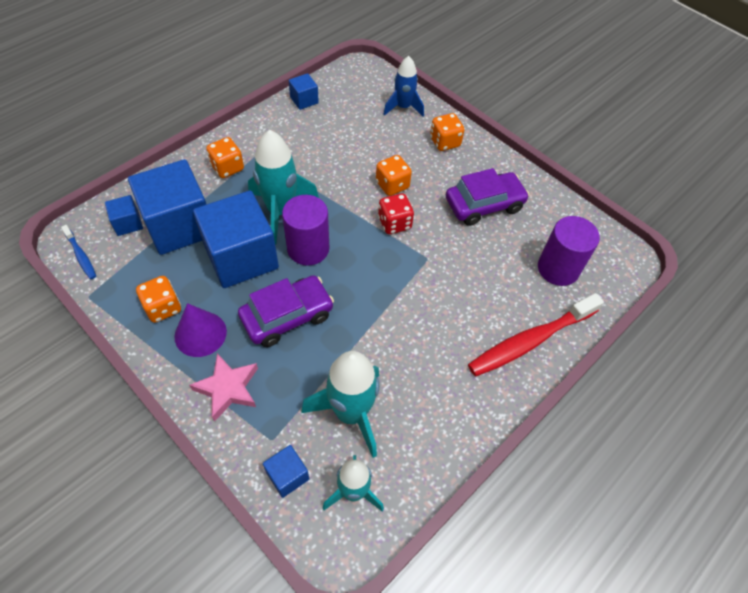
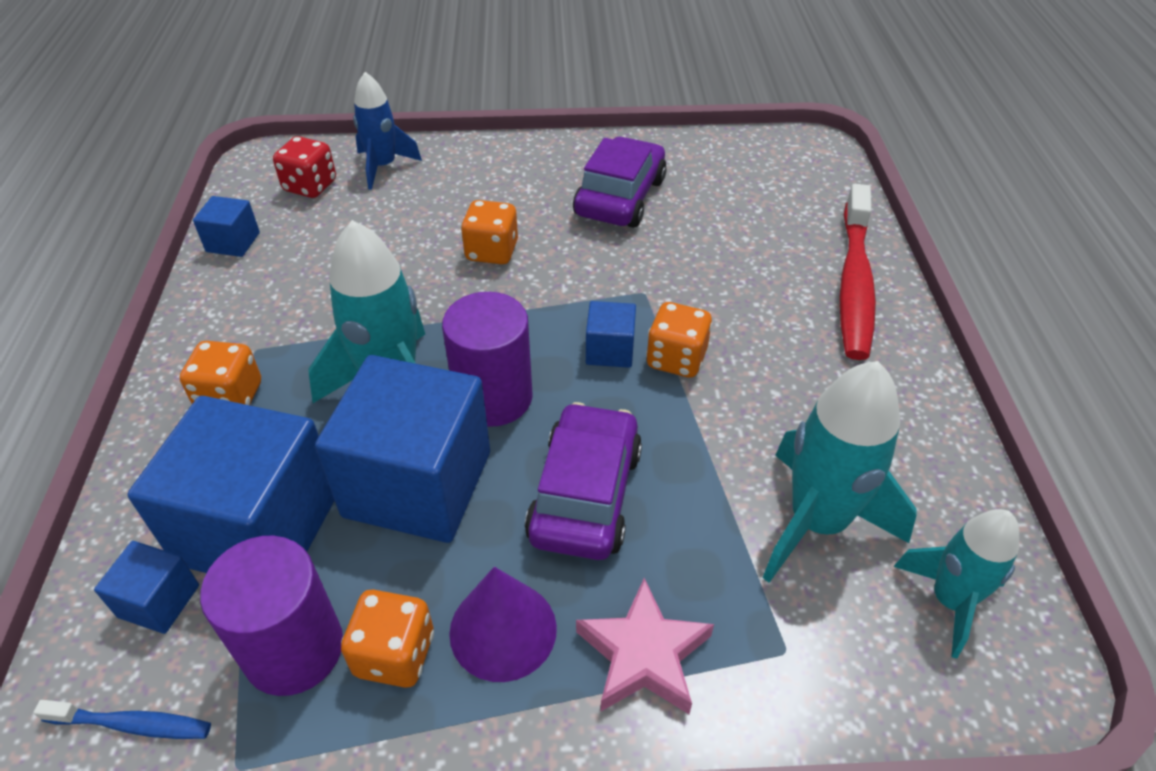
camera: 45 degrees left, 10 degrees down
blue cube [263,445,309,498] -> blue cube moved to [586,301,636,368]
red dice [378,193,414,234] -> red dice moved to [273,136,336,198]
orange dice [430,113,464,151] -> orange dice moved to [646,302,712,378]
purple cylinder [538,216,600,286] -> purple cylinder moved to [200,536,343,696]

